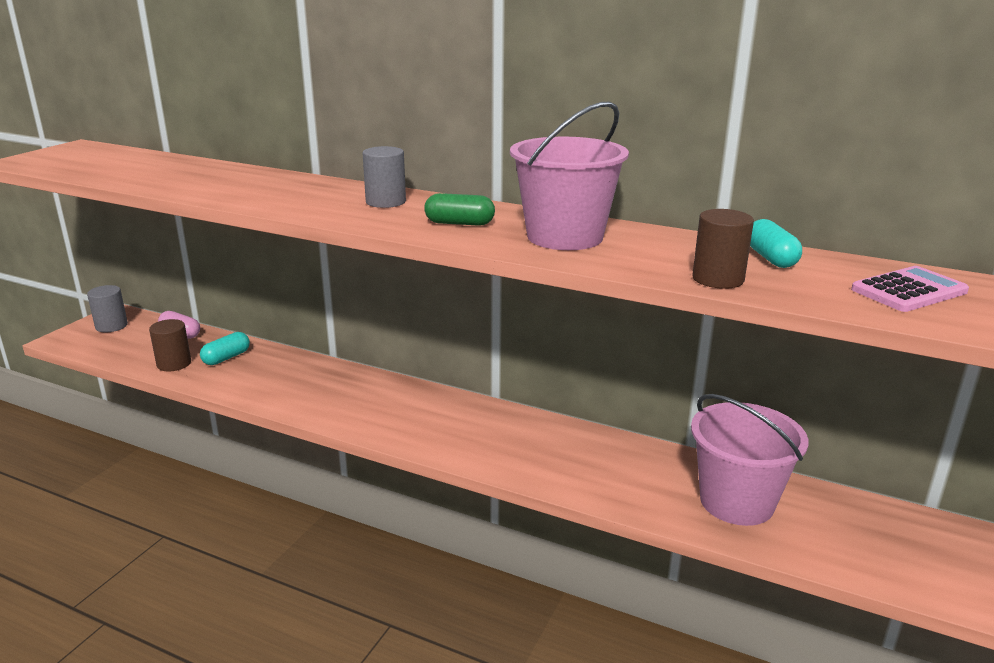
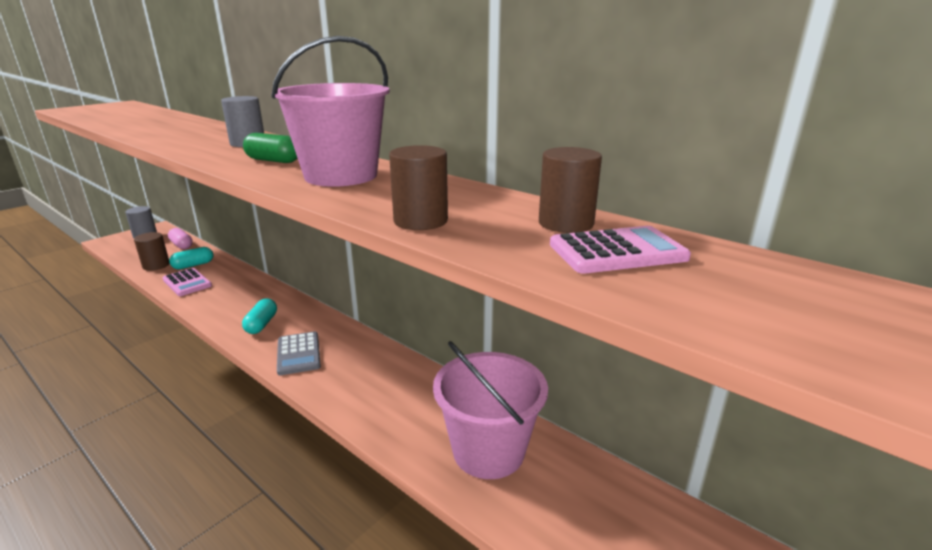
camera: 15 degrees right, 0 degrees up
turquoise capsule [750,219,802,268] -> turquoise capsule moved to [242,298,277,334]
none -> pink calculator [163,268,212,296]
none -> grey calculator [277,331,321,375]
none -> brown cylinder [539,147,602,233]

